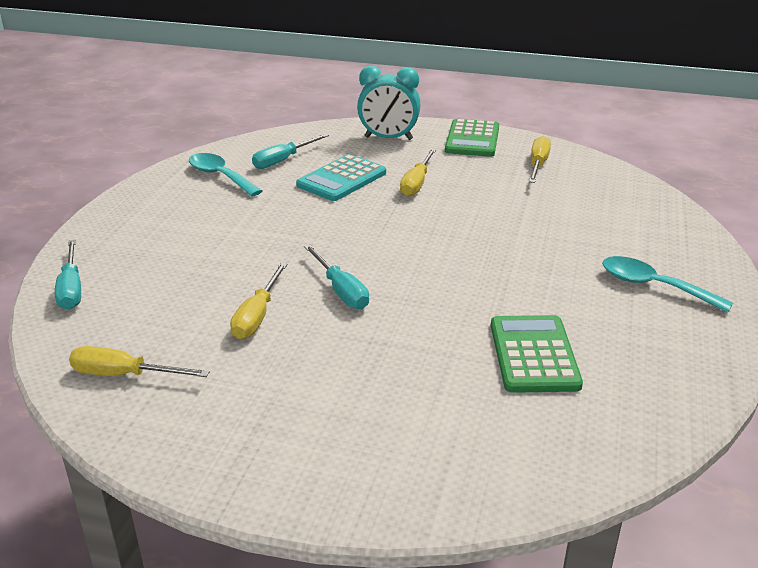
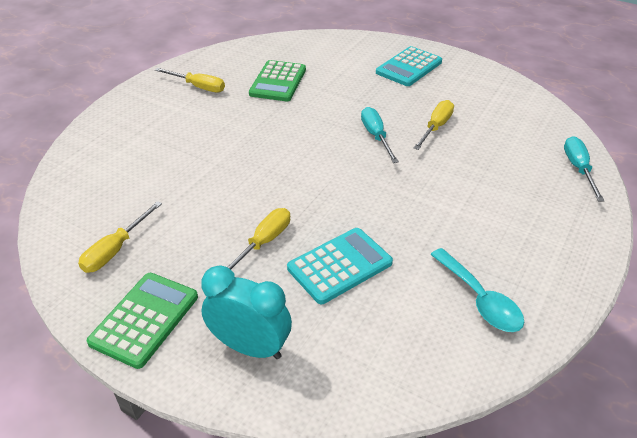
camera: 165 degrees left, 10 degrees up
yellow screwdriver [69,346,210,377] -> yellow screwdriver moved to [155,68,225,92]
turquoise screwdriver [252,134,329,169] -> none
turquoise spoon [602,256,733,313] -> none
none -> turquoise calculator [376,46,442,86]

